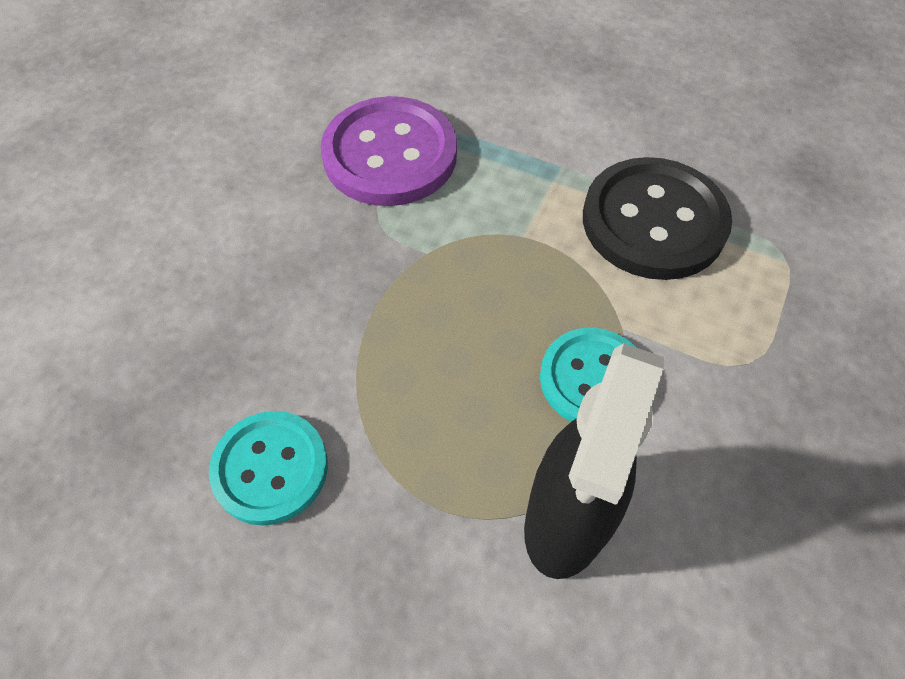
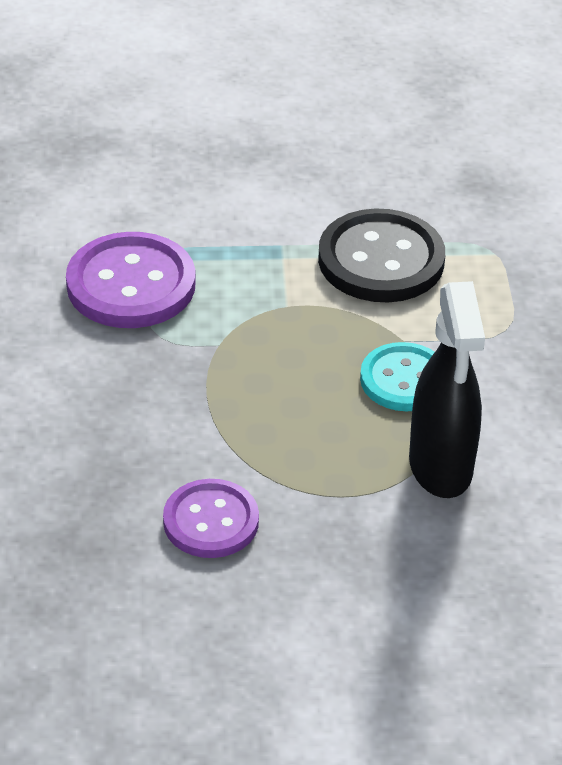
camera: 30 degrees left, 15 degrees down
turquoise button [209,411,328,526] -> purple button [163,479,259,558]

